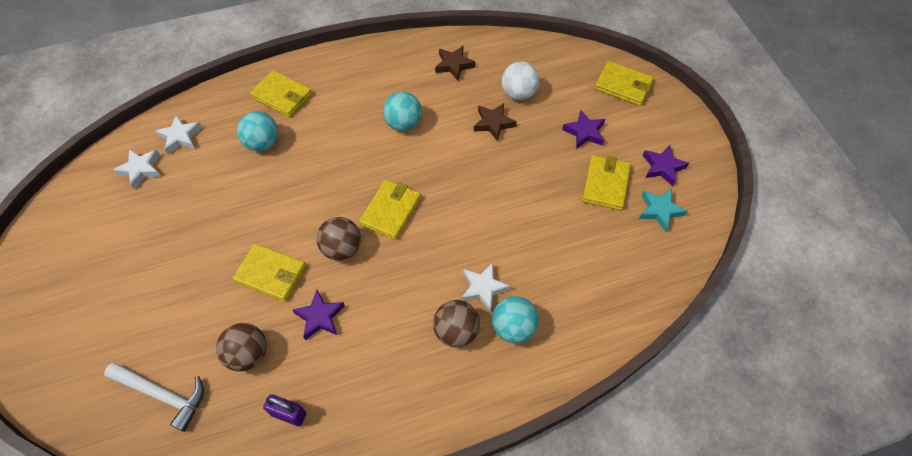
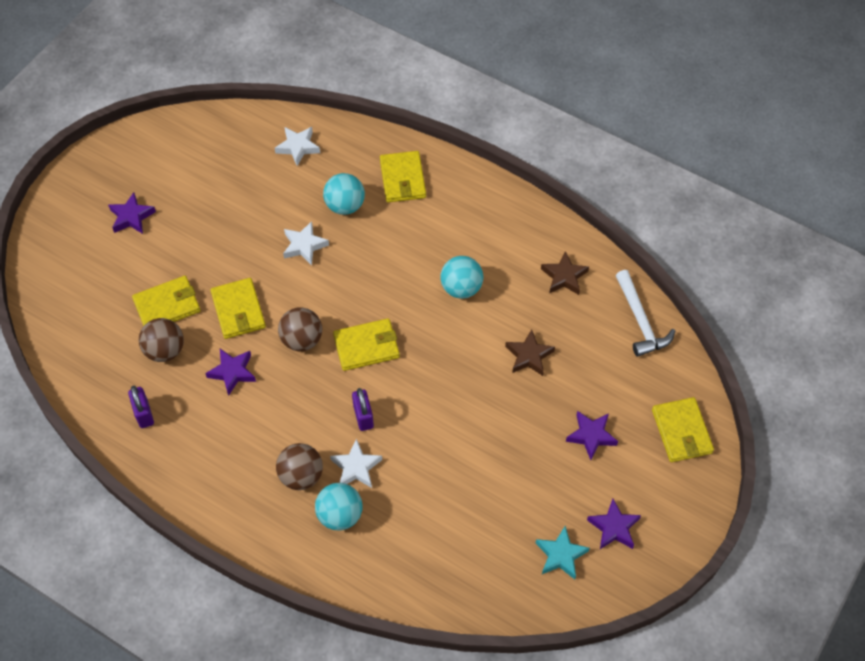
camera: 50 degrees right, 0 degrees up
white hammer [104,363,204,432] -> white hammer moved to [616,270,675,357]
white star [113,149,161,190] -> white star moved to [283,221,329,265]
white ball [502,62,540,100] -> none
yellow wallet [582,155,631,210] -> yellow wallet moved to [132,276,201,326]
none -> purple star [108,192,156,234]
none -> purple padlock [352,388,374,431]

